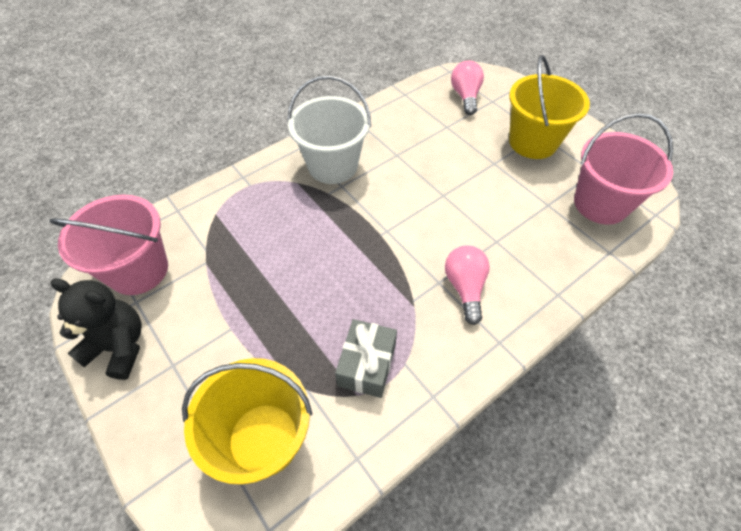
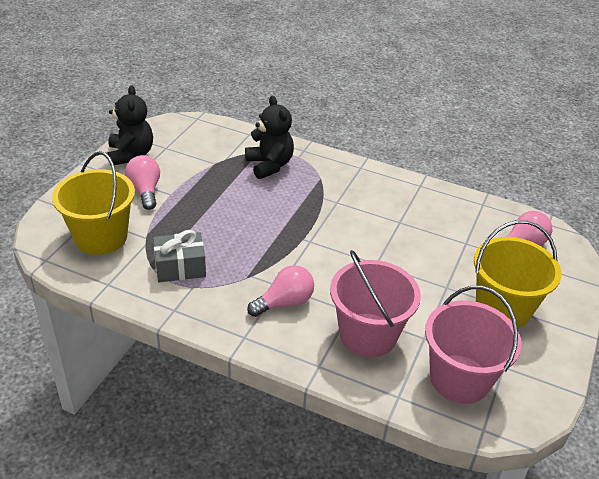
camera: 60 degrees right, 15 degrees down
pink bucket [49,195,168,295] -> pink bucket moved to [330,250,421,357]
white bucket [288,75,371,184] -> none
none -> pink light bulb [125,155,160,210]
none -> black teddy bear [245,95,294,179]

